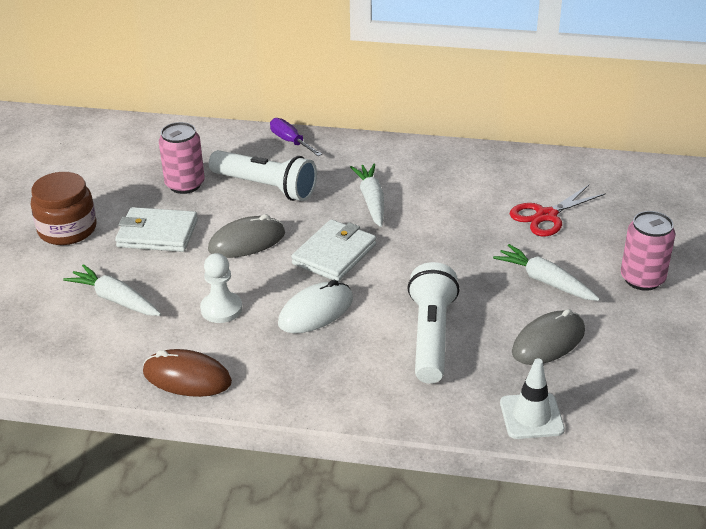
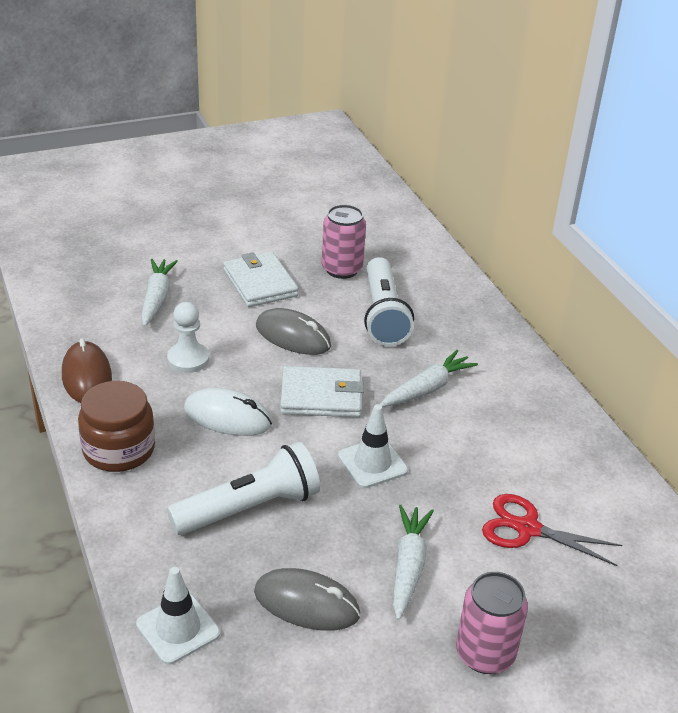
camera: 55 degrees right, 0 degrees up
brown jar [31,172,97,245] -> brown jar moved to [78,381,155,472]
purple screwdriver [270,118,322,156] -> none
none -> white traffic cone [338,404,408,488]

